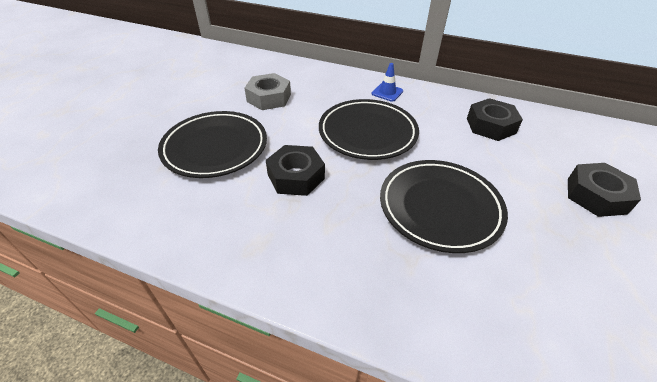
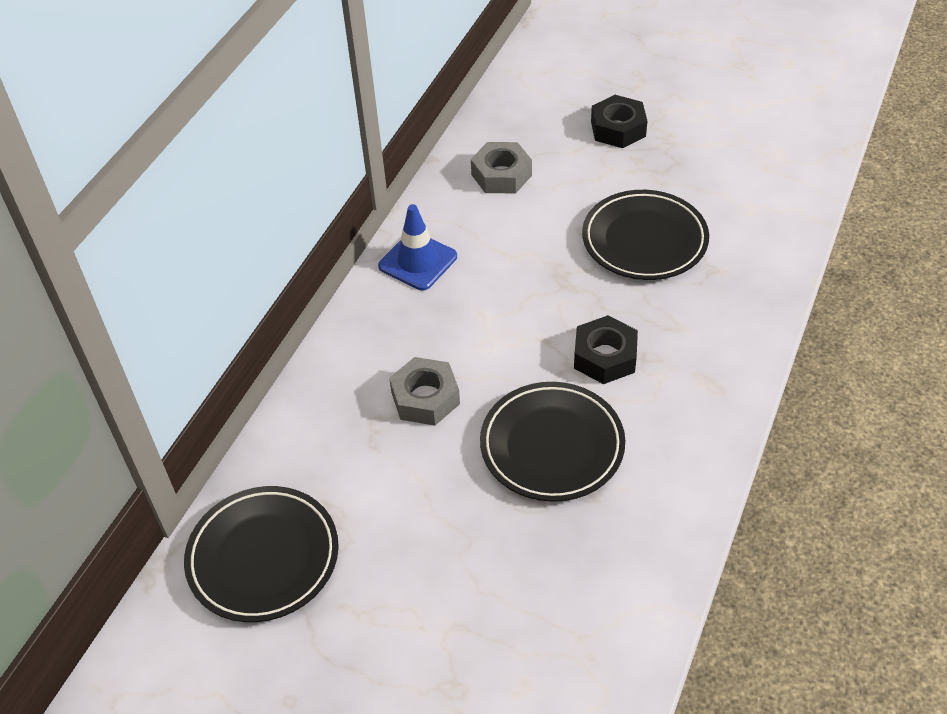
camera: 85 degrees left, 5 degrees up
black plate [319,99,419,160] -> black plate moved to [184,486,339,622]
blue traffic cone [372,63,403,102] -> blue traffic cone [378,204,457,291], size x1.64
black nut [467,98,523,141] -> grey nut [471,142,532,194]

